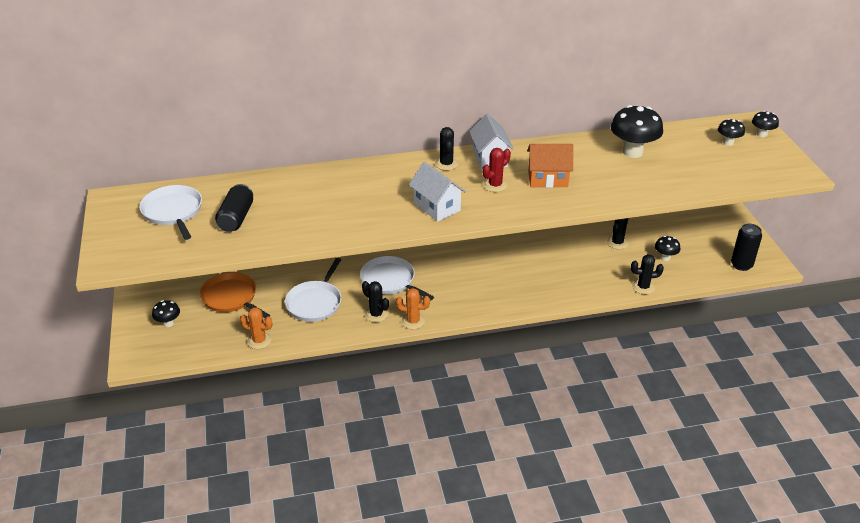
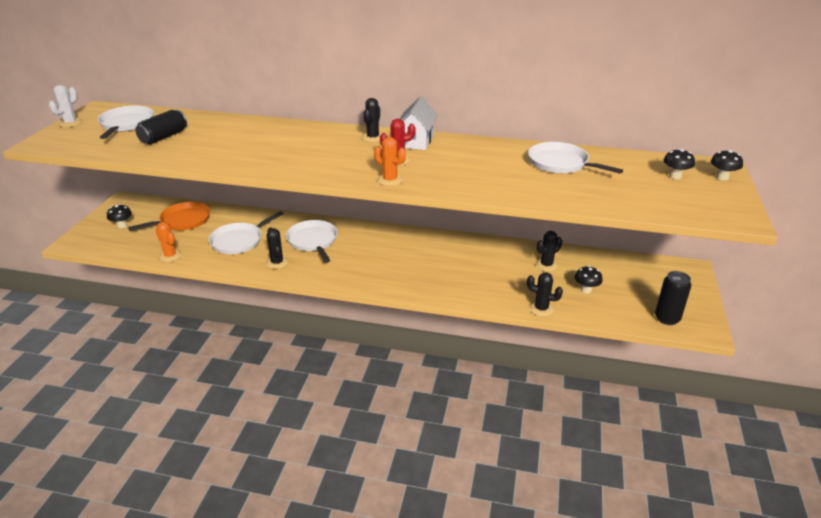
camera: 25 degrees right, 5 degrees down
orange pan [200,272,270,318] -> orange pan turned 75 degrees clockwise [128,202,210,231]
orange cactus [396,288,430,329] -> orange cactus moved to [374,137,406,186]
white house [409,162,466,222] -> none
orange house [527,144,573,188] -> none
black mushroom [611,105,663,158] -> white pan [528,142,623,174]
none -> white cactus [49,85,82,127]

